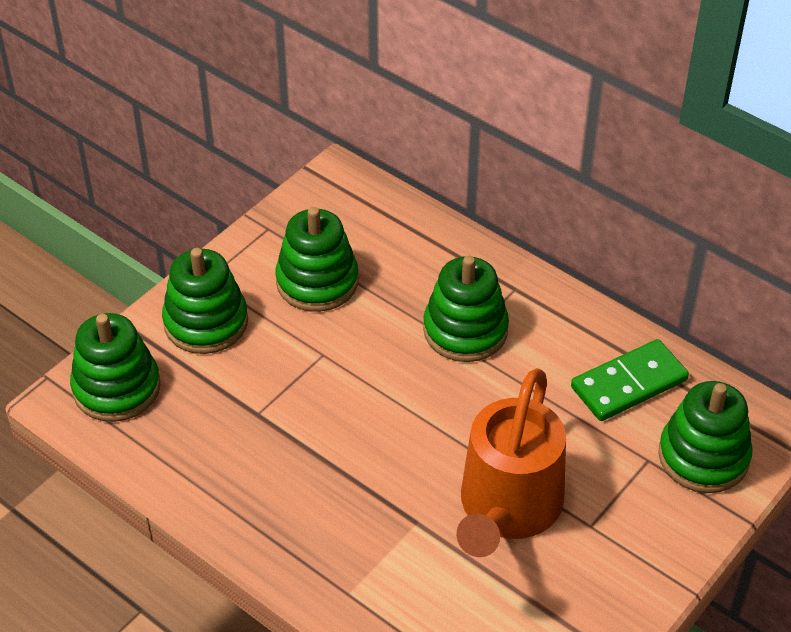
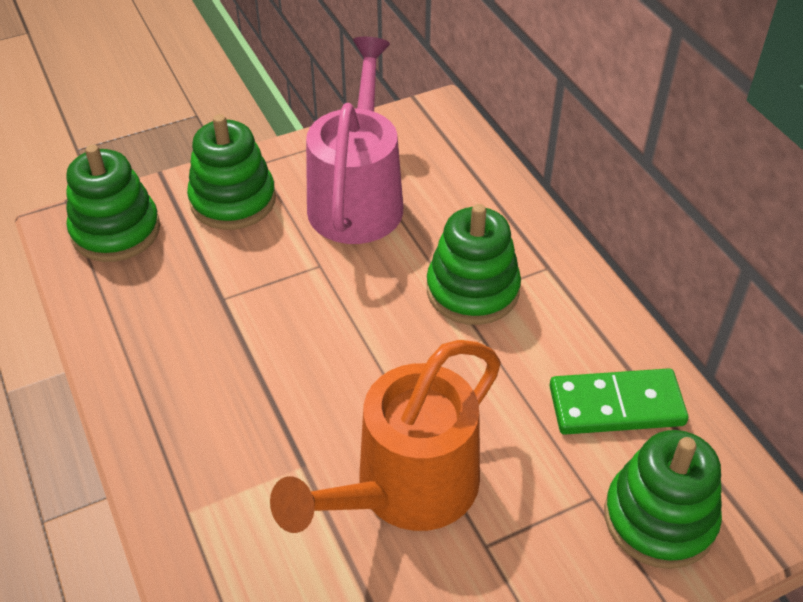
camera: 25 degrees right, 0 degrees up
green stacking toy [275,207,359,312] -> pink watering can [306,37,403,244]

